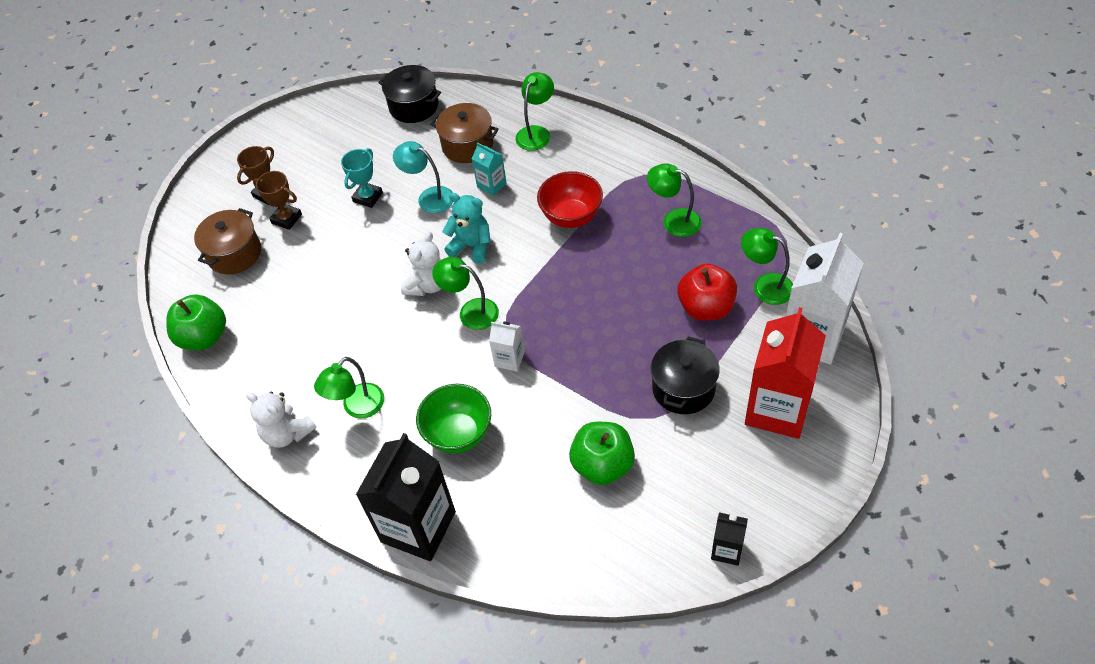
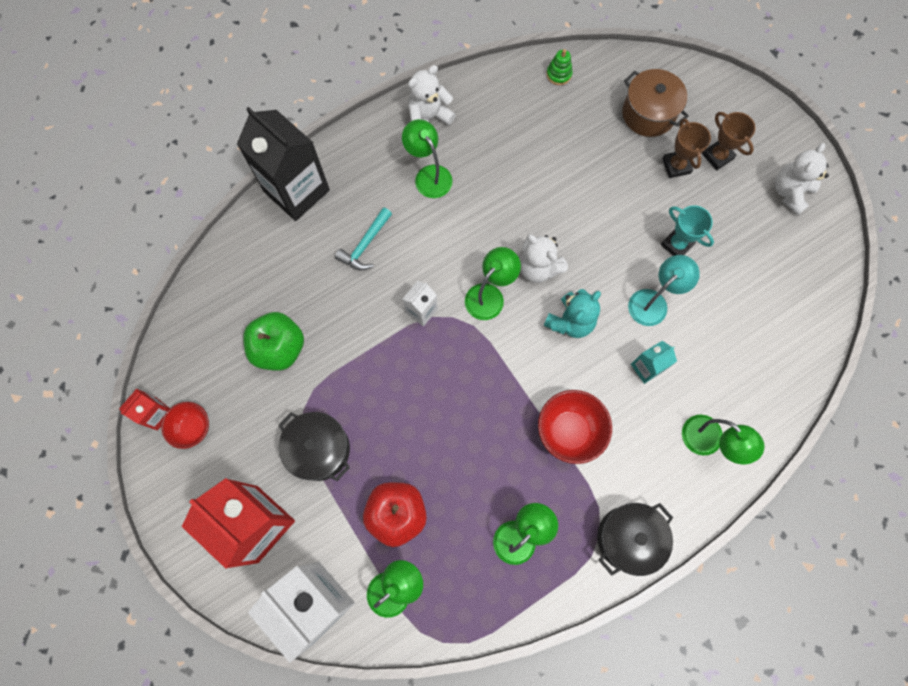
camera: 105 degrees right, 20 degrees up
green apple [166,294,226,350] -> green stacking toy [547,49,572,85]
brown trophy [253,171,302,230] -> brown trophy turned 60 degrees counterclockwise [662,118,711,178]
black pot [378,65,441,123] -> black pot moved to [597,503,673,576]
green bowl [416,384,491,453] -> turquoise hammer [335,207,392,271]
brown pot [430,103,499,163] -> none
black carton [711,512,748,566] -> red carton [119,389,170,431]
none -> red bowl [161,402,209,449]
none -> white teddy bear [775,143,829,215]

